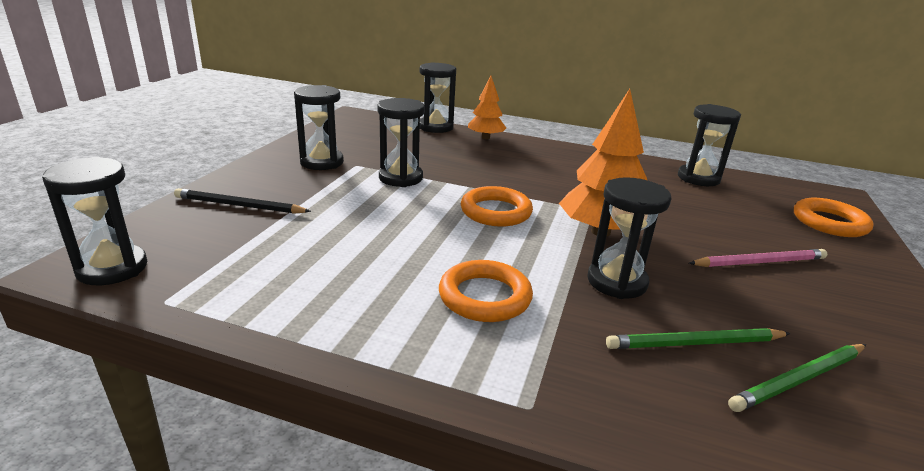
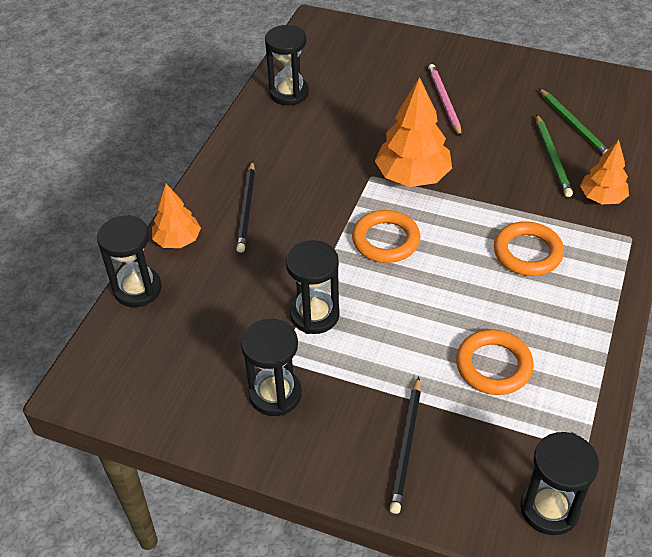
camera: 85 degrees left, 20 degrees up
black hourglass [587,177,671,299] -> none
orange ring [794,198,874,237] -> orange ring moved to [456,329,534,395]
none -> black pencil [236,161,255,253]
none -> orange tree [580,140,629,204]

